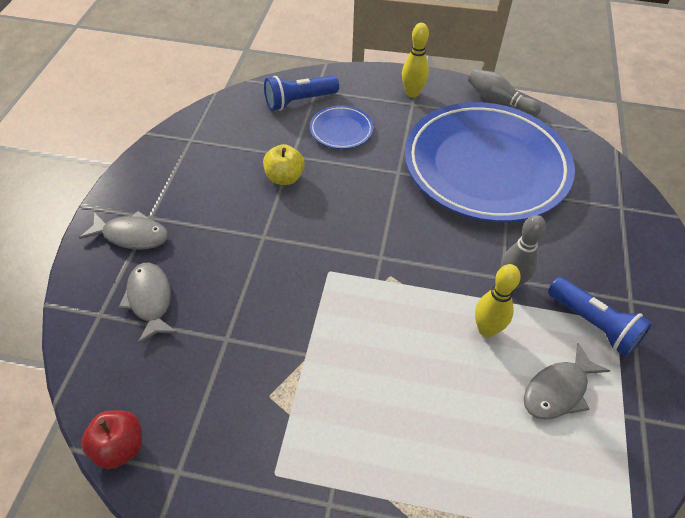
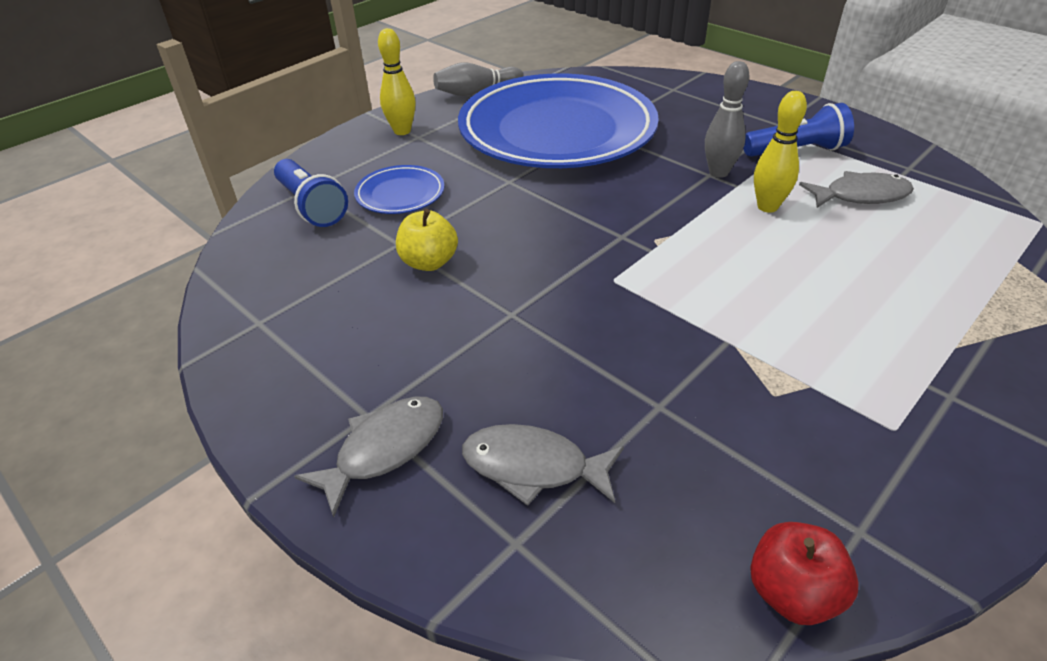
camera: 55 degrees left, 10 degrees down
blue flashlight [264,76,339,111] -> blue flashlight turned 45 degrees counterclockwise [274,159,348,227]
grey fish [524,343,610,419] -> grey fish turned 90 degrees counterclockwise [799,171,914,208]

